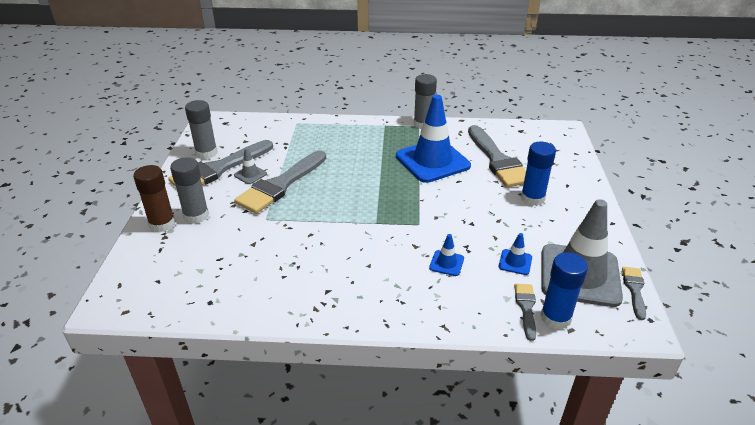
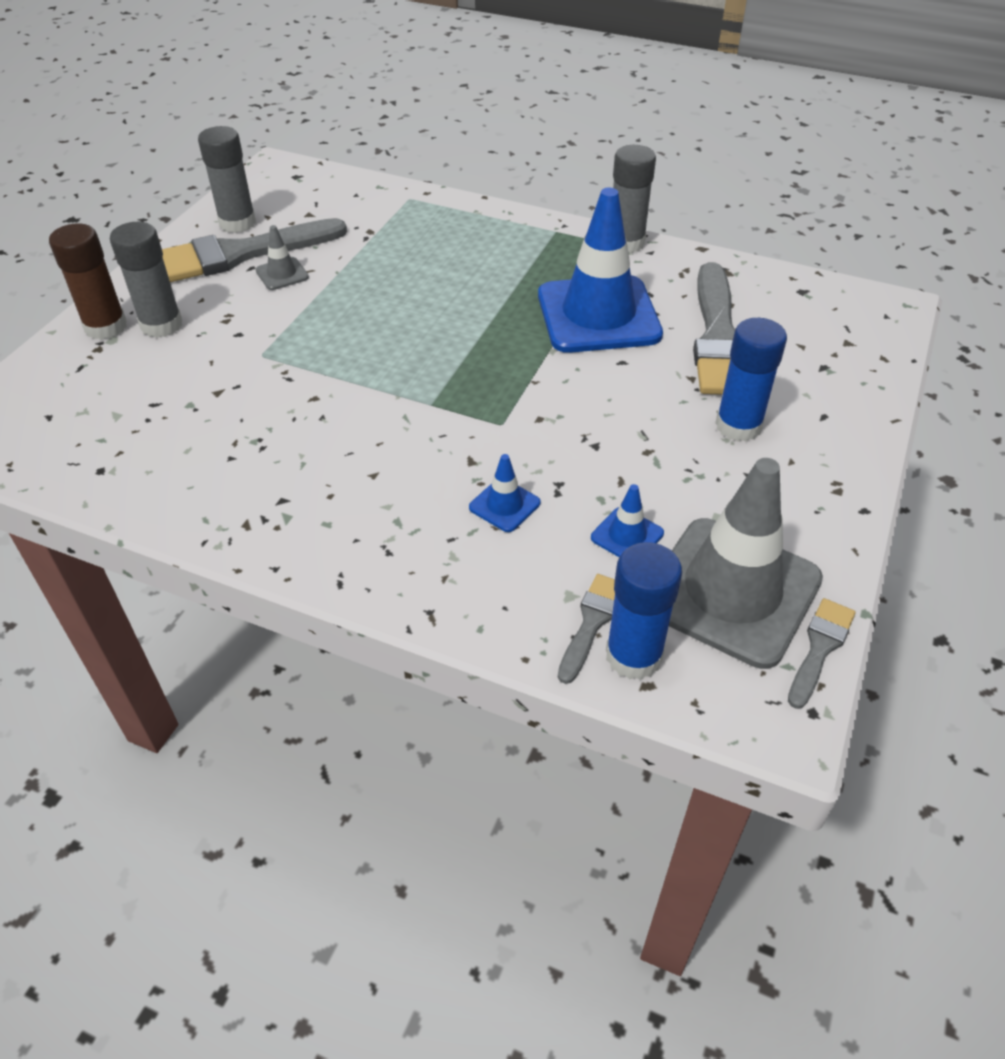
camera: 20 degrees right, 10 degrees up
grey brush [234,150,326,214] -> none

